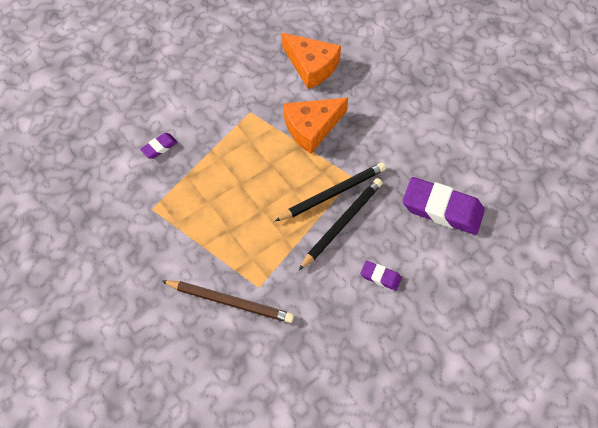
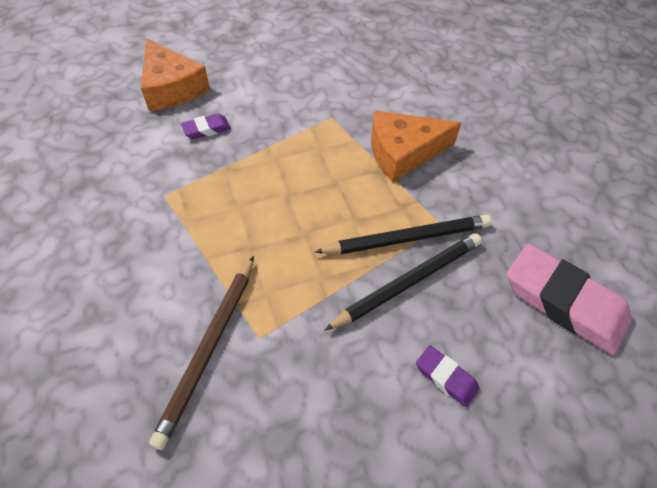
camera: 15 degrees right, 5 degrees down
brown pencil [162,280,294,323] -> brown pencil turned 75 degrees clockwise [149,256,254,450]
orange cheese [282,33,341,89] -> orange cheese moved to [141,38,210,111]
purple eraser [402,177,485,235] -> pink eraser [507,243,632,355]

